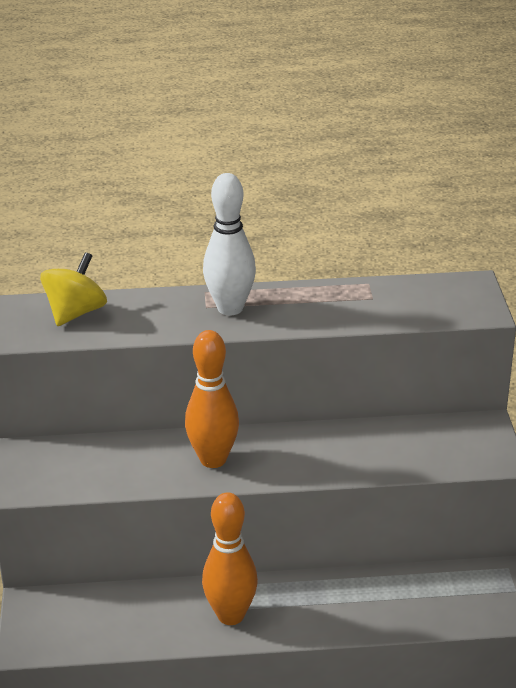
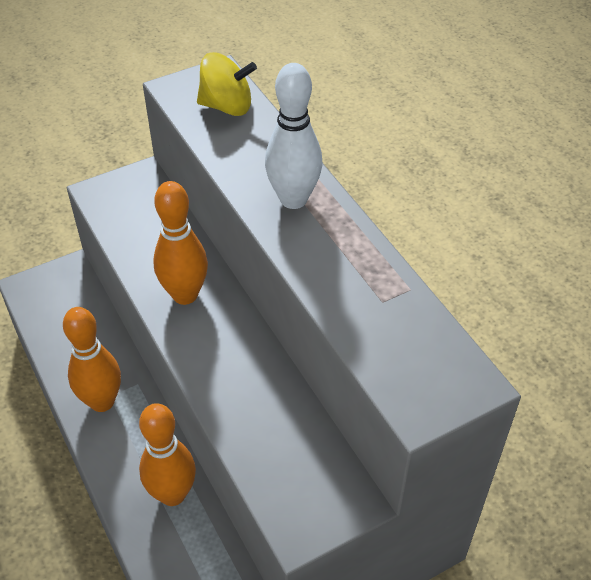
camera: 65 degrees right, 15 degrees up
none -> orange bowling pin [139,403,196,506]

